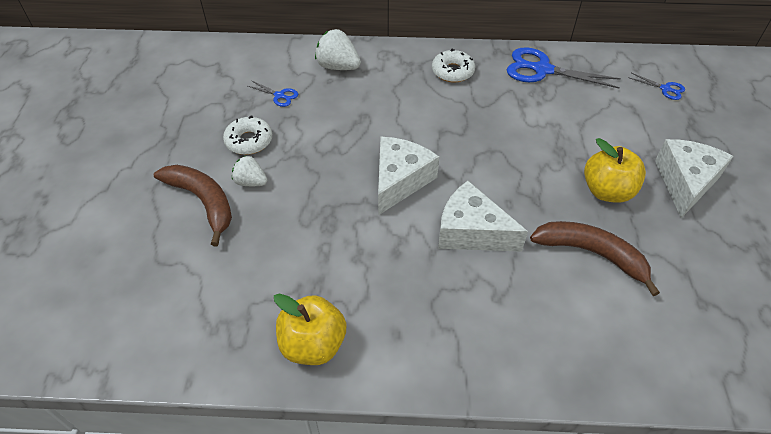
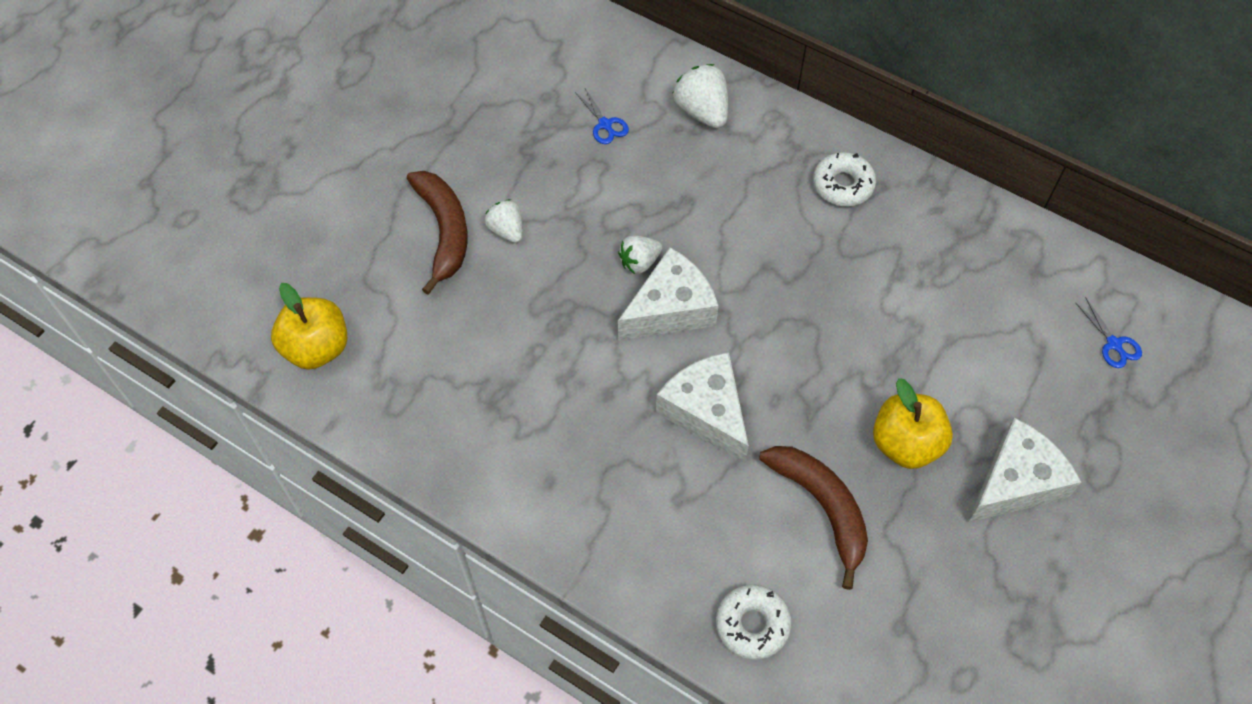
camera: 30 degrees right, 10 degrees up
white donut [223,115,272,155] -> white donut moved to [716,585,792,660]
yellow apple [274,293,346,365] -> yellow apple moved to [271,283,347,370]
blue scissors [507,47,621,89] -> none
none -> white strawberry [618,235,662,274]

